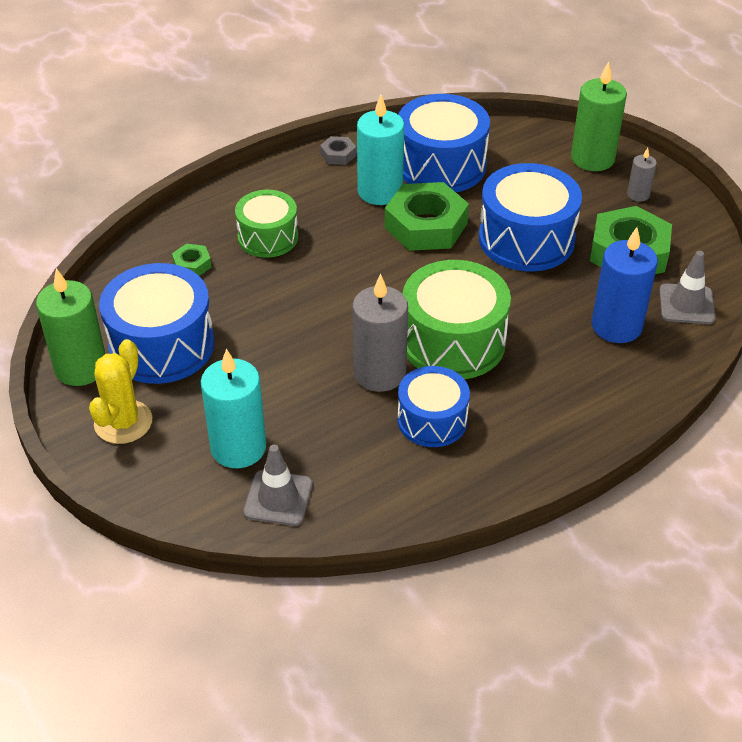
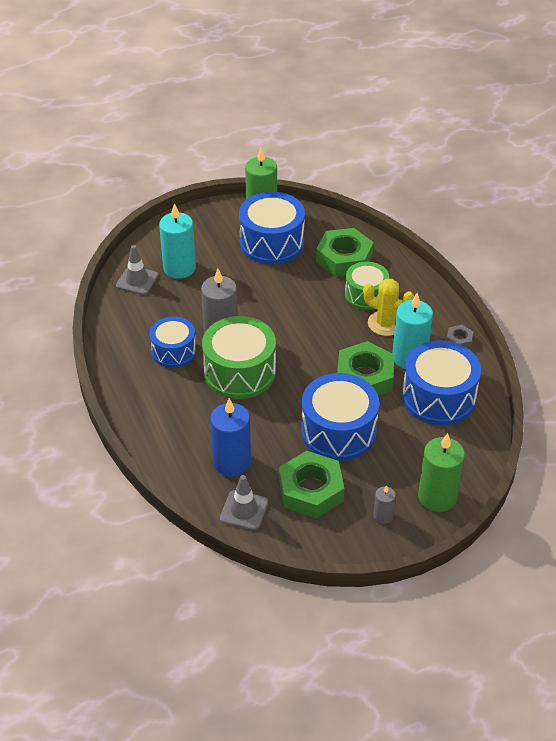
camera: 100 degrees right, 0 degrees up
yellow cactus [89,339,152,444] -> yellow cactus moved to [363,278,414,336]
green nut [172,244,211,276] -> green nut [316,228,373,277], size x2.18

